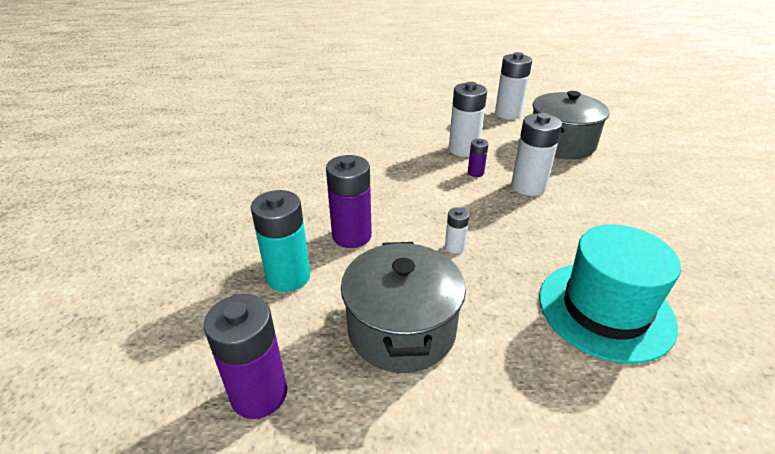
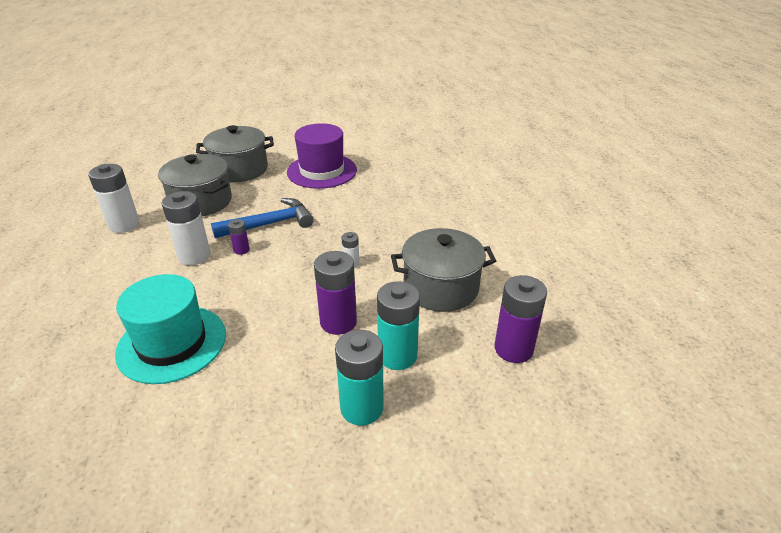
camera: 95 degrees left, 0 degrees up
white battery [511,113,562,196] -> blue hammer [211,198,314,238]
turquoise hat [539,225,681,364] -> turquoise hat moved to [115,274,226,384]
none -> grey pot [196,125,274,182]
none -> purple hat [287,123,357,189]
none -> turquoise battery [335,330,384,426]

